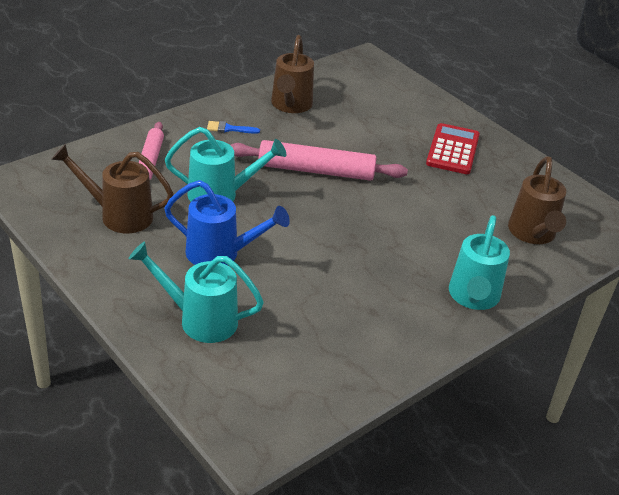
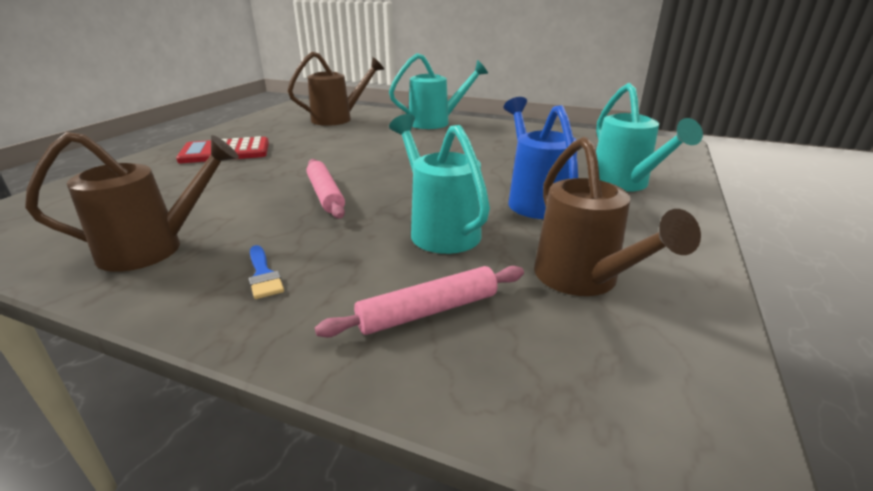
camera: 115 degrees left, 10 degrees down
pink rolling pin [231,140,408,181] -> pink rolling pin [306,159,345,219], size x0.63

